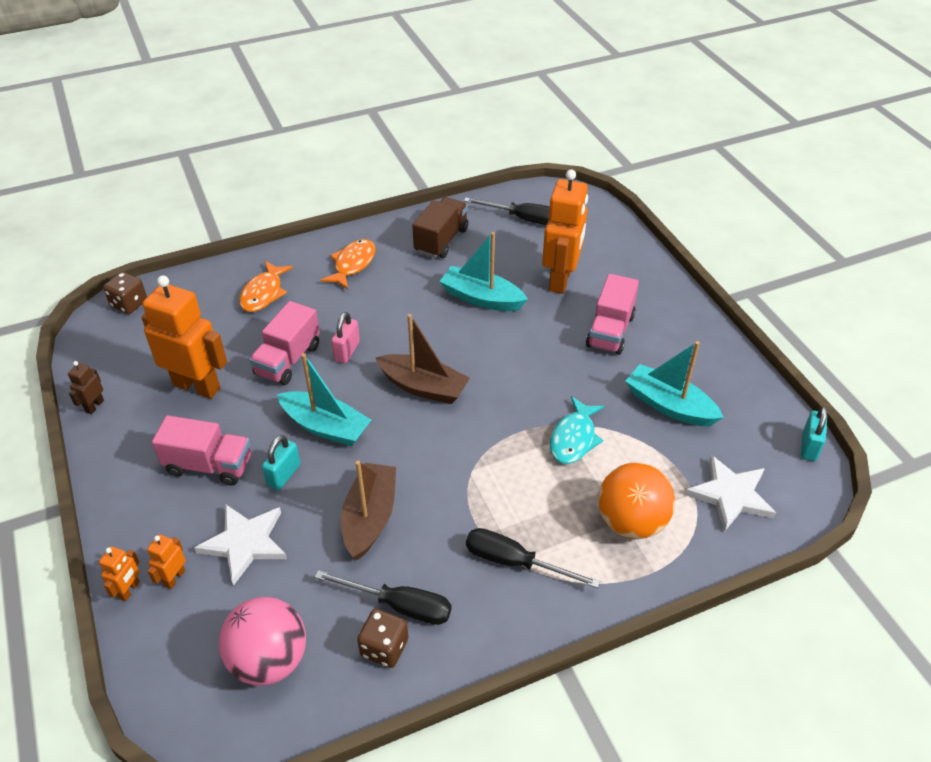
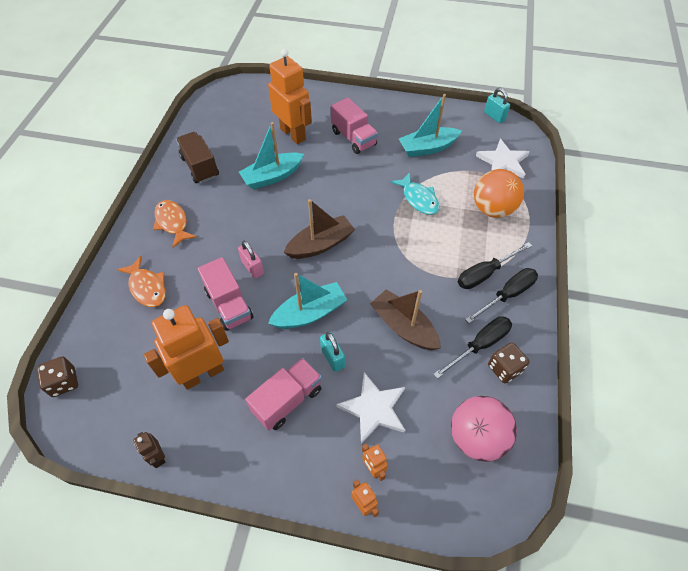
camera: 55 degrees left, 10 degrees up
black screwdriver [464,198,550,225] -> black screwdriver moved to [465,268,538,323]

